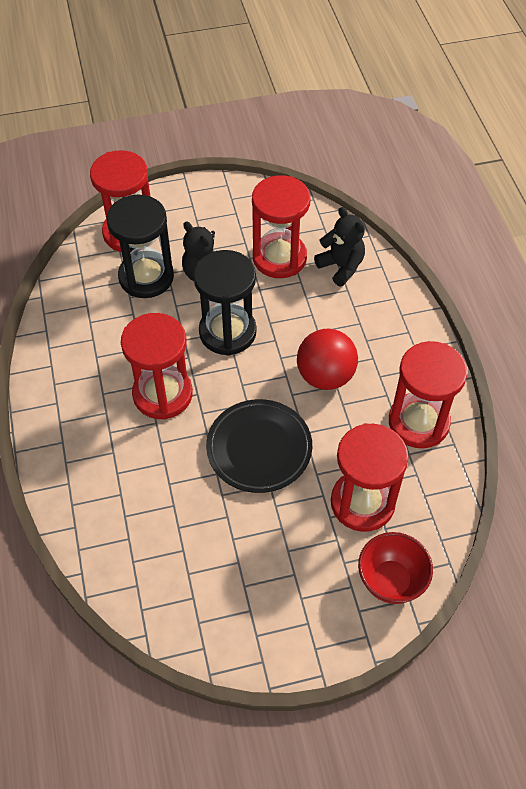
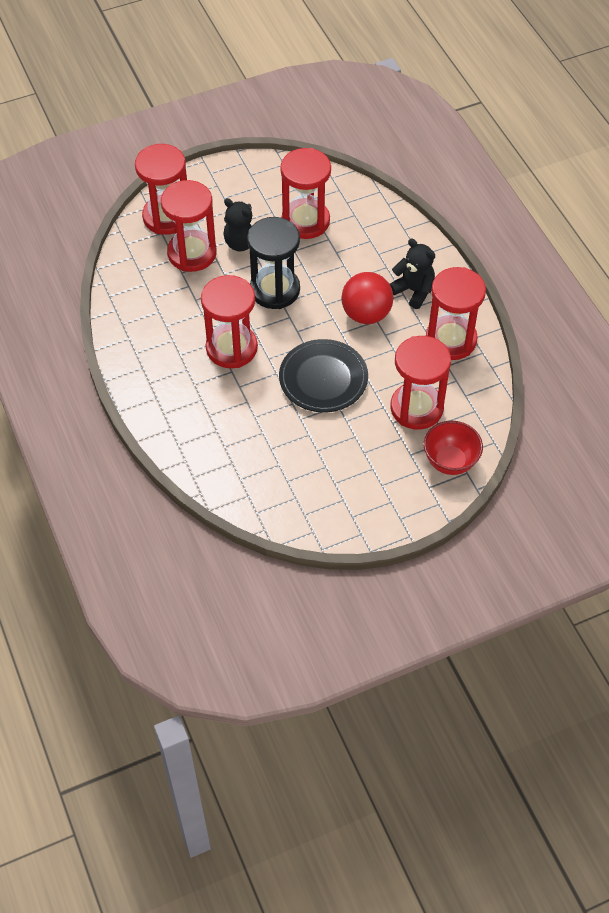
camera: 10 degrees left, 0 degrees up
black hourglass [107,195,174,298] -> red hourglass [161,180,217,272]
black teddy bear [314,207,365,286] -> black teddy bear moved to [390,238,435,309]

